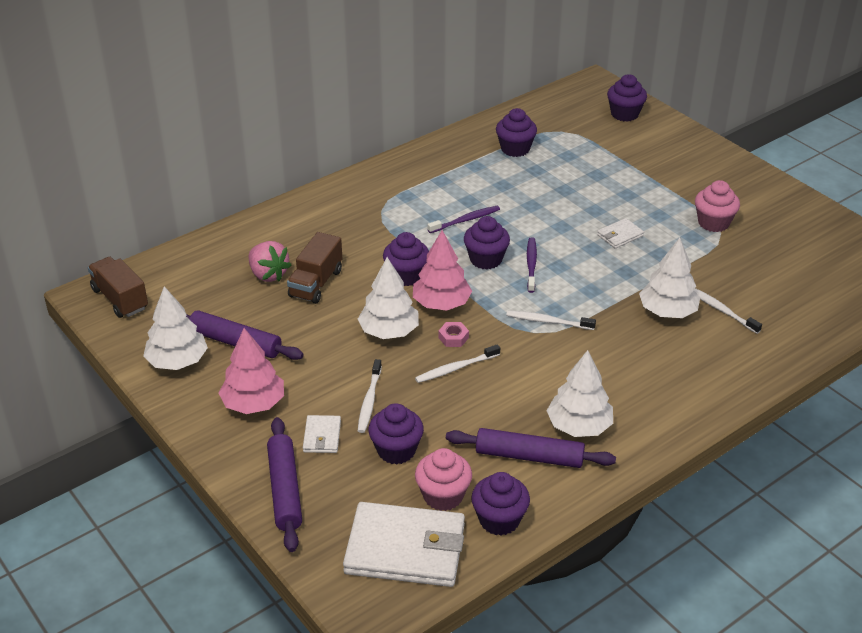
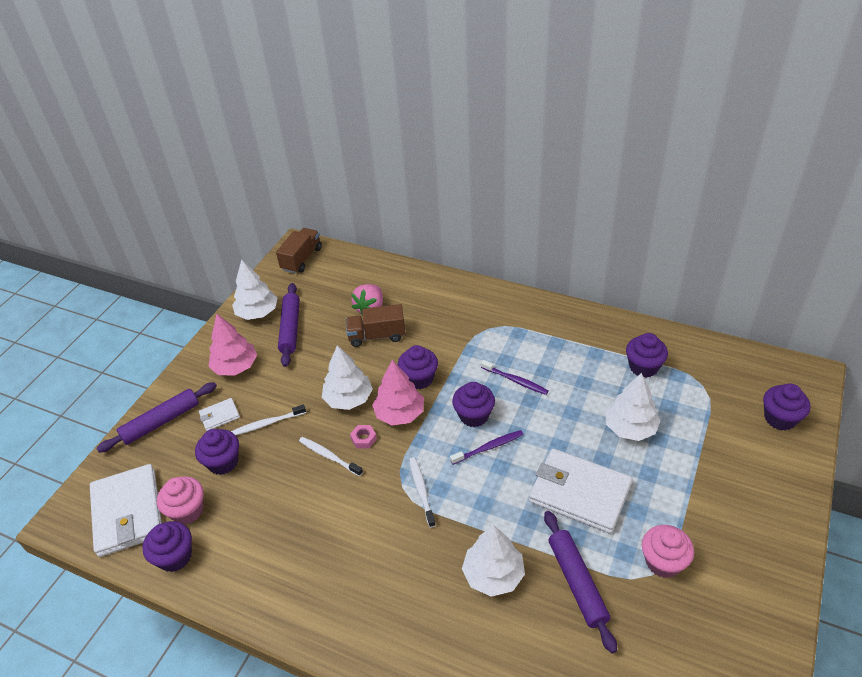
camera: 65 degrees right, 5 degrees up
purple rolling pin [446,428,616,468] -> purple rolling pin moved to [544,511,617,653]
white tree [547,350,613,437] -> white tree moved to [605,373,661,441]
white wallet [597,218,644,249] -> white wallet [529,449,632,534], size x2.19
white toothbrush [694,288,762,334] -> none

